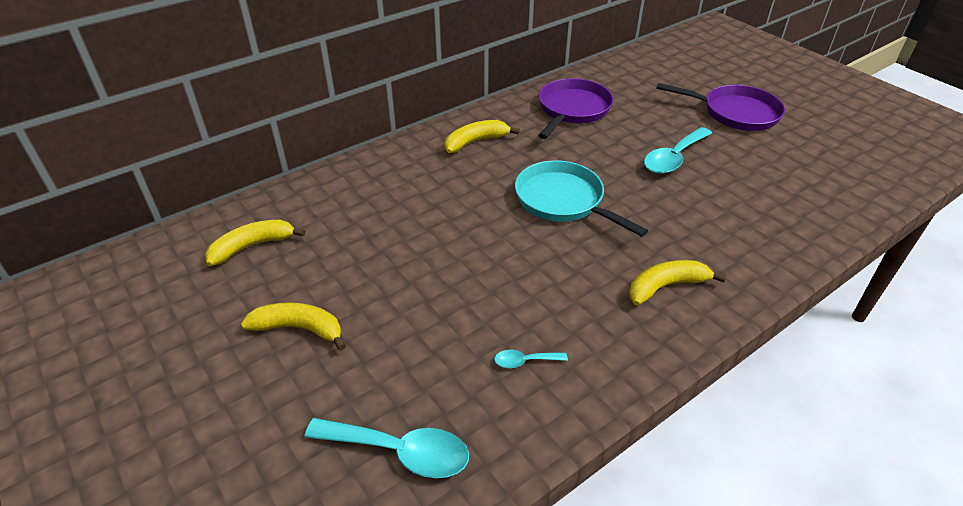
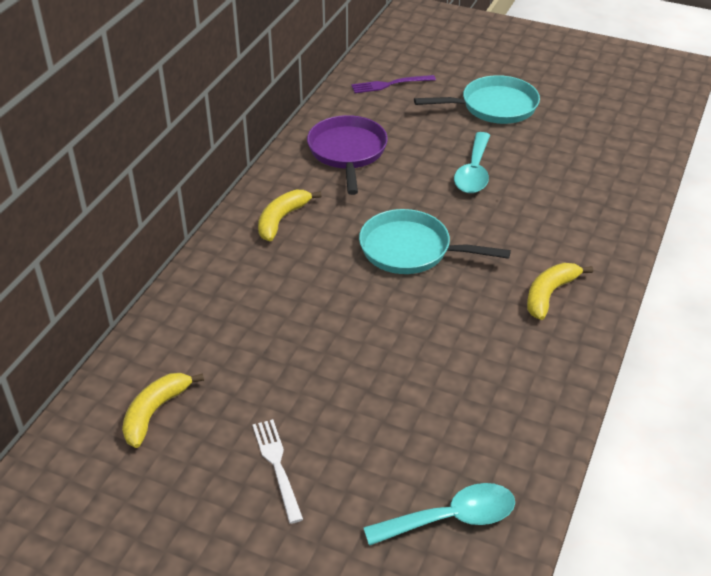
camera: 30 degrees left, 0 degrees up
yellow banana [241,302,345,351] -> white fork [253,419,303,524]
turquoise spoon [494,350,568,368] -> none
purple pan [656,83,785,131] -> turquoise pan [414,75,540,124]
none -> purple fork [351,75,436,93]

